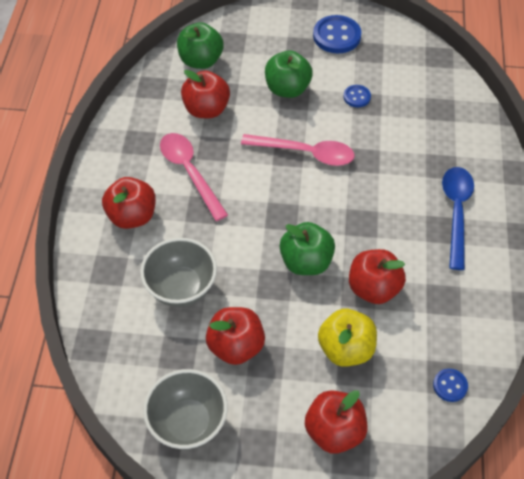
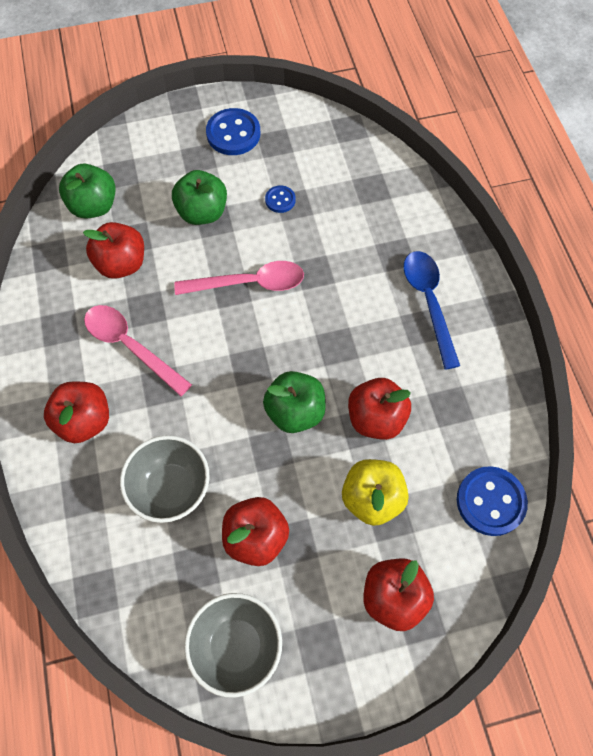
camera: 20 degrees left, 10 degrees up
blue button [433,369,468,402] -> blue button [457,466,528,536], size x1.86

